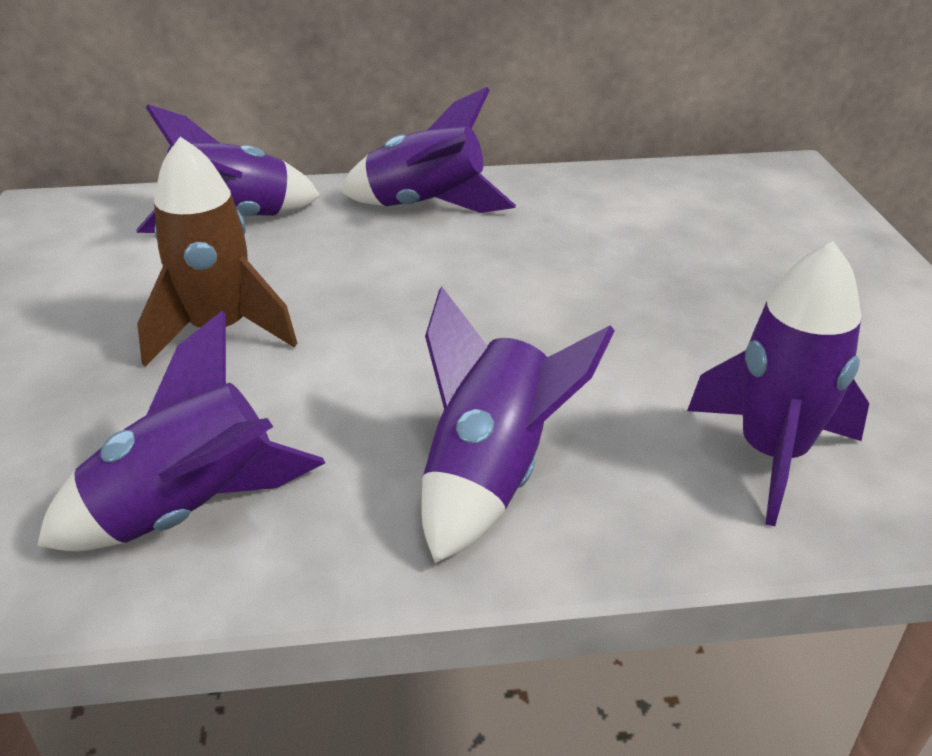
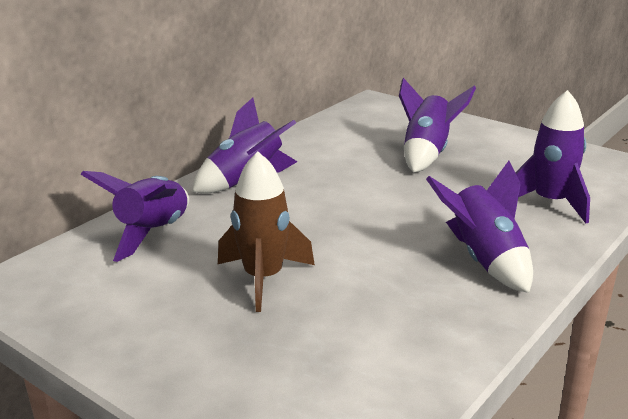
camera: 45 degrees left, 10 degrees down
purple rocket [37,311,325,551] -> purple rocket moved to [399,78,476,173]

